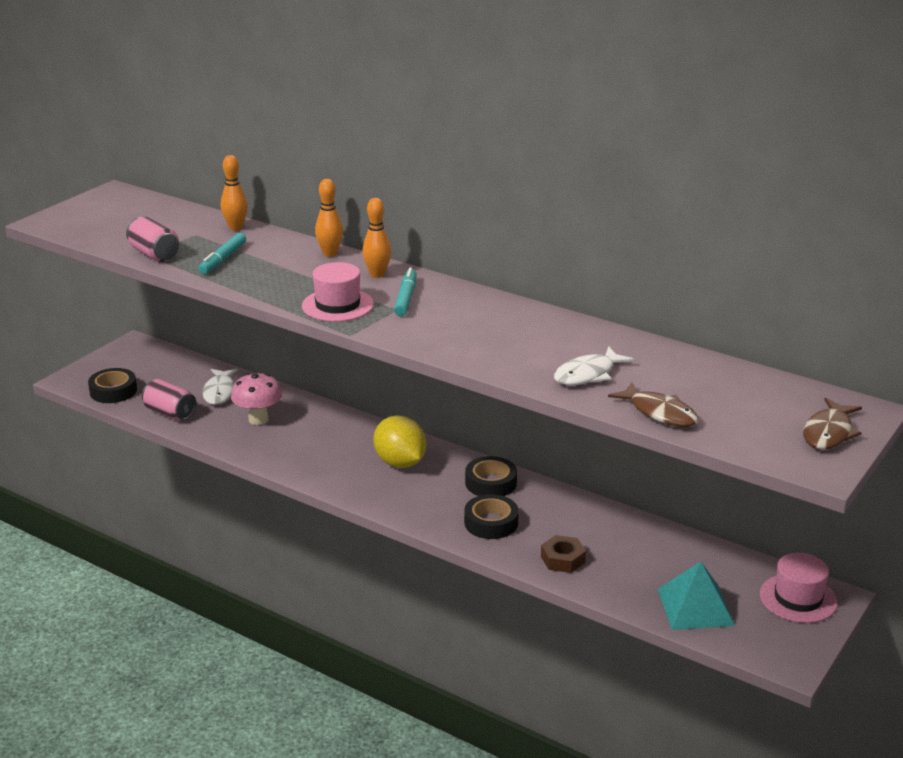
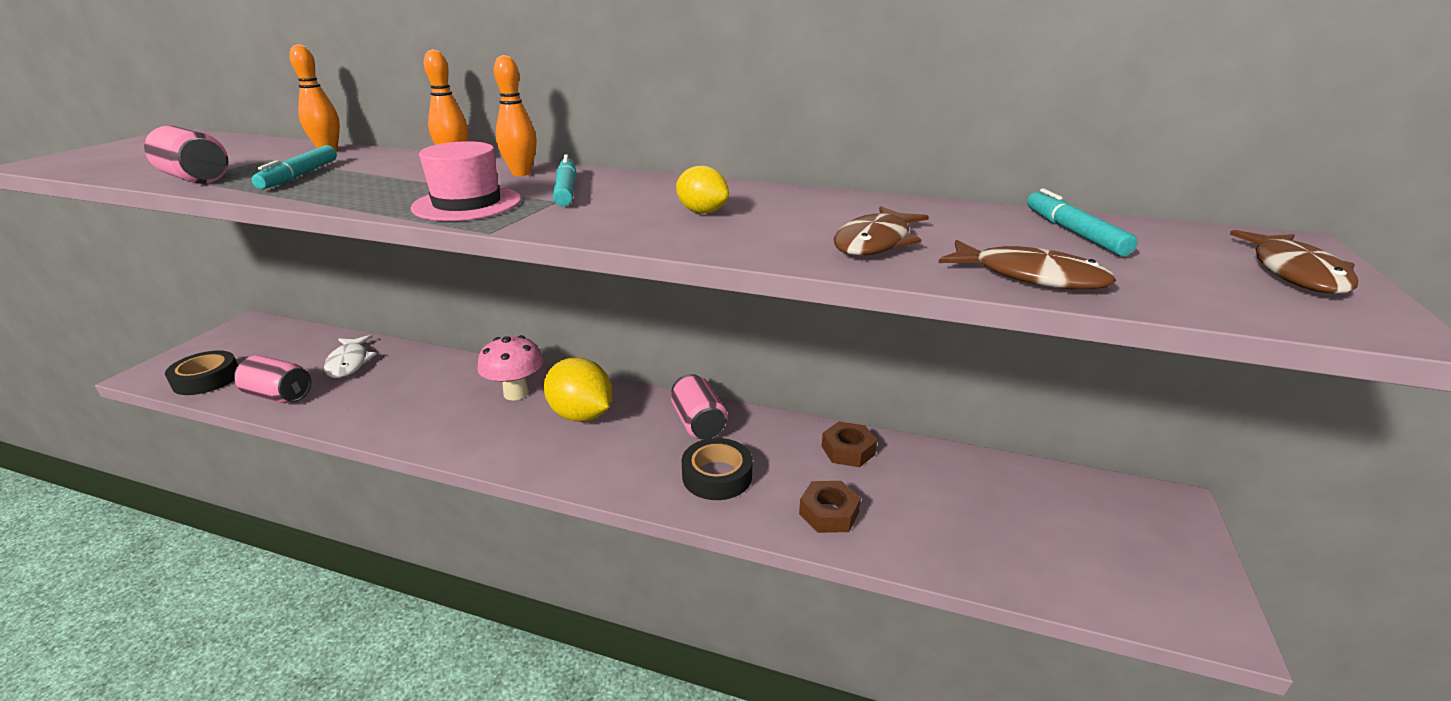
camera: 15 degrees left, 0 degrees up
pink mushroom [231,373,282,425] -> pink mushroom moved to [477,335,543,400]
black tape [465,456,517,496] -> pink can [671,374,727,439]
white fish [554,346,634,385] -> brown fish [834,206,929,256]
turquoise pyramid [658,561,735,630] -> none
pink hat [760,553,838,623] -> none
none -> yellow lemon [676,166,729,214]
none -> brown nut [821,422,877,467]
none -> turquoise marker [1027,188,1137,256]

